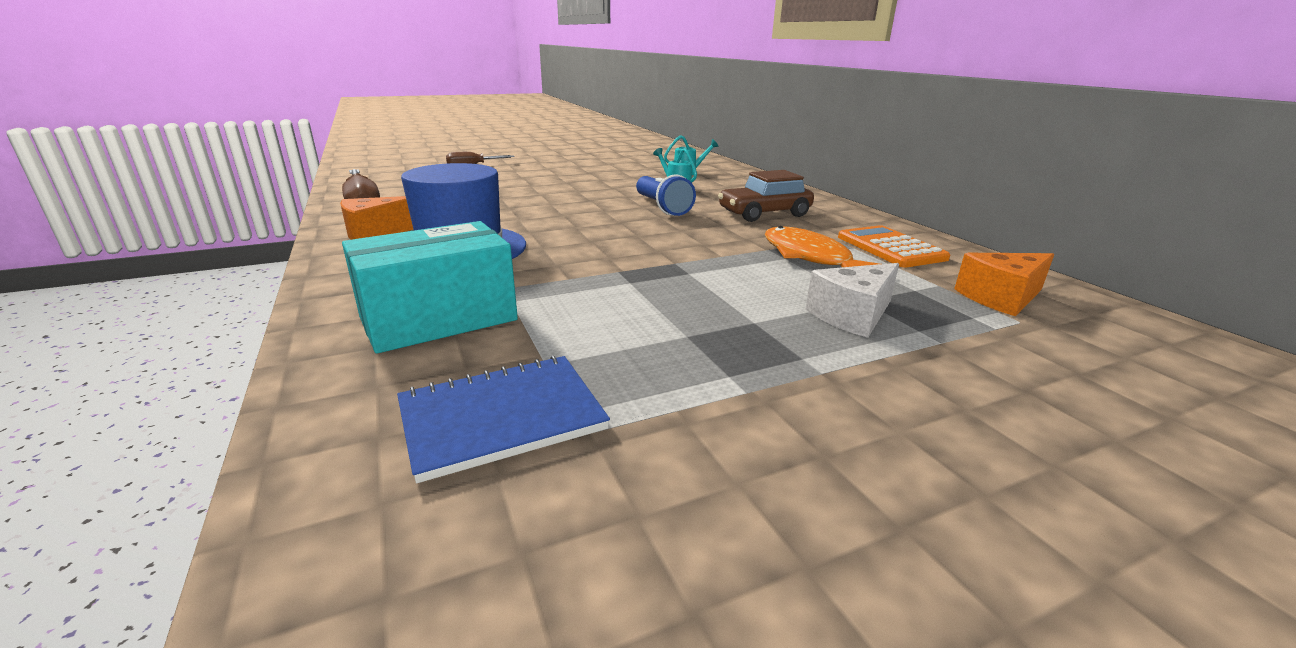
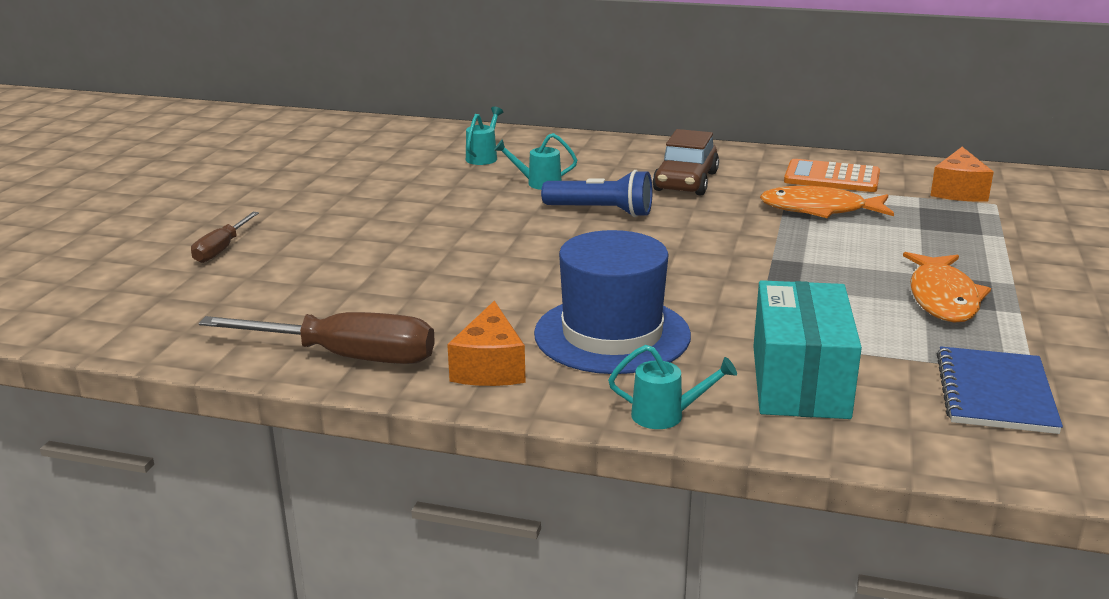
camera: 50 degrees left, 0 degrees up
white cheese [806,263,899,338] -> none
none -> turquoise watering can [608,345,737,429]
none -> orange fish [903,252,991,323]

